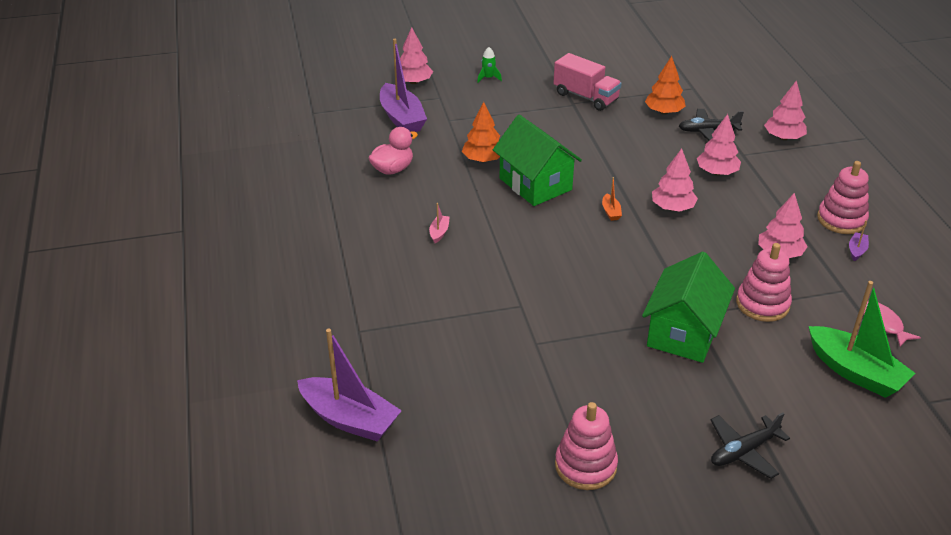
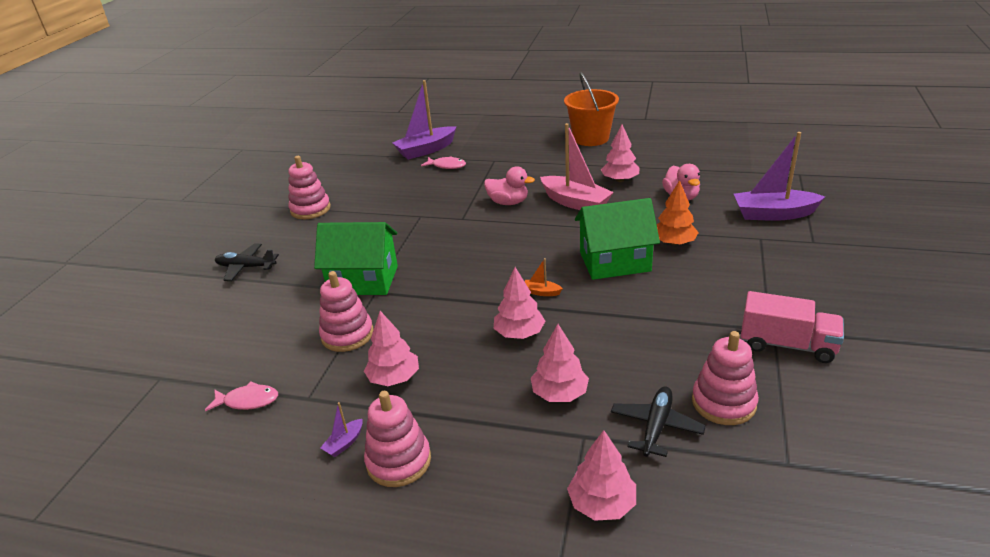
camera: 120 degrees right, 5 degrees down
pink tree [400,27,433,84] -> pink tree moved to [601,124,640,182]
pink boat [429,203,450,243] -> pink boat [540,123,614,210], size x2.38
green rocket [477,47,502,82] -> none
pink truck [553,53,622,111] -> pink truck turned 135 degrees counterclockwise [741,291,844,363]
green house [642,252,735,363] -> green house turned 45 degrees counterclockwise [314,222,398,295]
orange tree [645,56,686,115] -> pink stacking toy [692,331,759,425]
black plane [711,412,790,479] -> black plane turned 75 degrees counterclockwise [215,243,279,281]
green boat [809,281,915,398] -> none
purple boat [849,220,869,261] -> purple boat turned 75 degrees clockwise [320,402,363,457]
none -> pink fish [421,156,466,169]
none -> pink duck [484,167,535,205]
none -> orange bucket [564,72,619,146]

